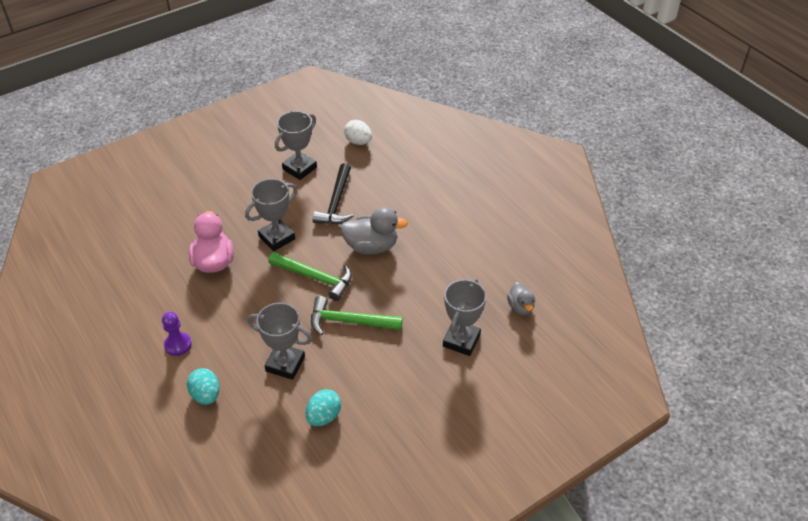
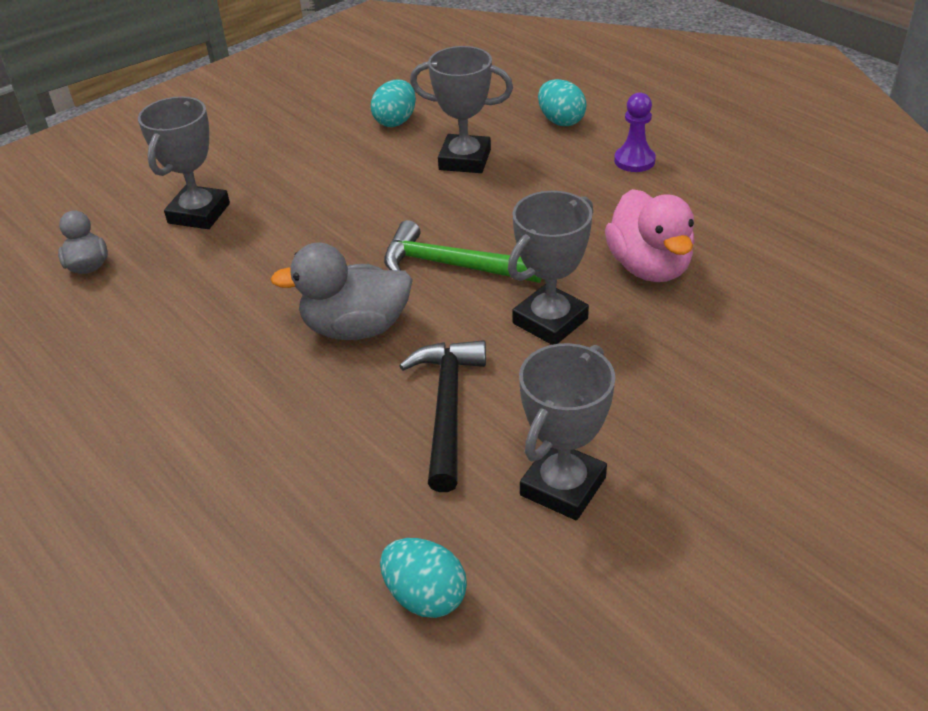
camera: 175 degrees right, 5 degrees down
green hammer [311,296,403,335] -> none
white egg [344,120,372,145] -> turquoise egg [380,538,467,618]

